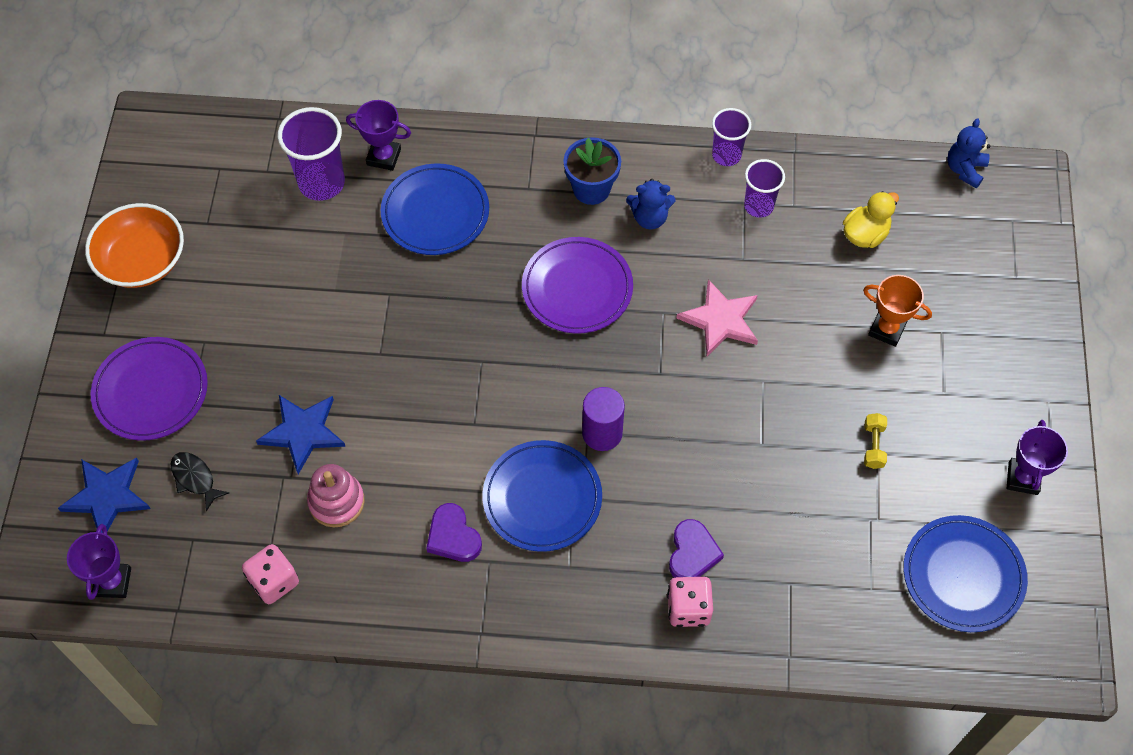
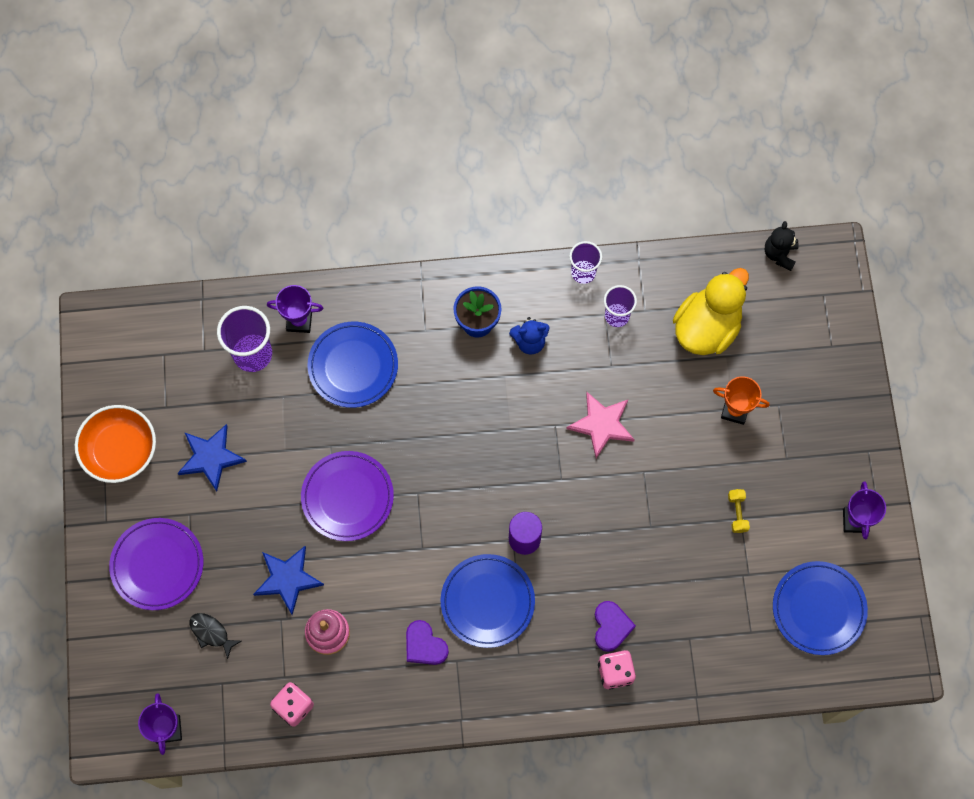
camera: 10 degrees left, 10 degrees up
blue star [58,457,151,533] -> blue star moved to [178,424,247,492]
purple plate [522,237,633,334] -> purple plate moved to [301,451,394,541]
yellow duck [843,191,899,248] -> yellow duck [673,268,749,355], size x1.77
blue teddy bear [947,118,990,188] -> black teddy bear [765,221,799,271]

